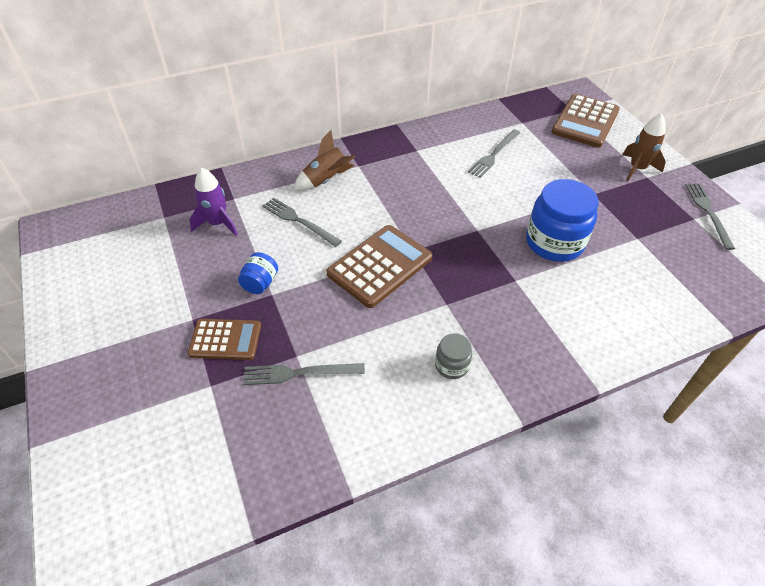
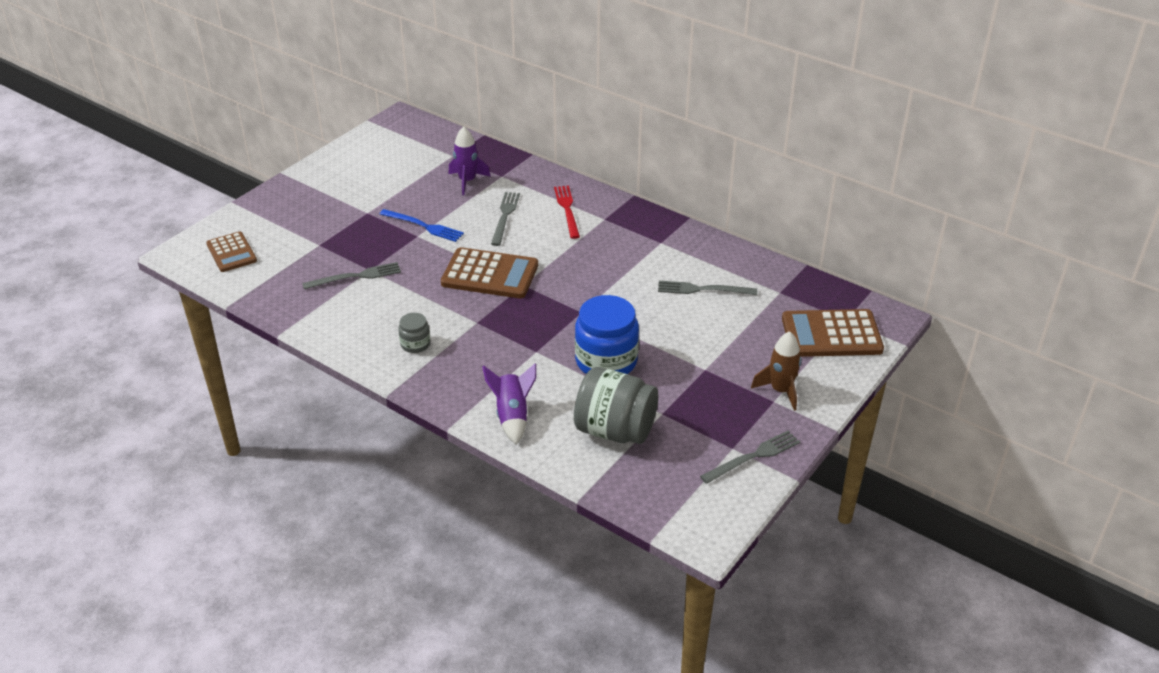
camera: 60 degrees right, 10 degrees down
brown calculator [188,319,261,360] -> brown calculator moved to [206,232,257,272]
blue jar [238,252,278,294] -> blue fork [380,209,464,242]
grey fork [243,363,365,385] -> grey fork turned 105 degrees clockwise [302,262,401,289]
brown rocket [294,130,356,191] -> red fork [554,186,580,239]
none -> purple rocket [482,363,536,445]
none -> grey jar [574,367,658,444]

